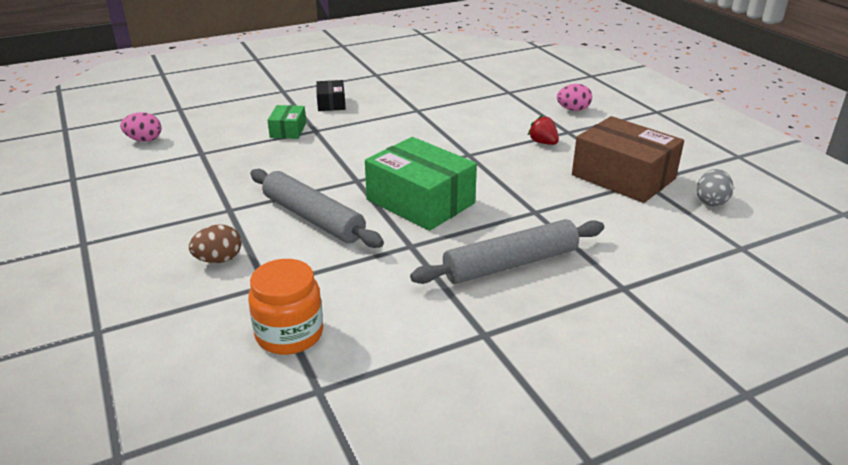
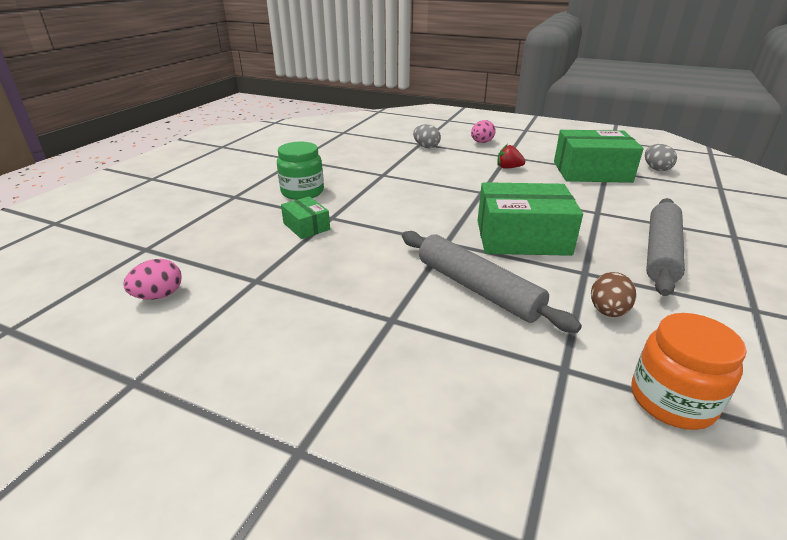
camera: 40 degrees left, 0 degrees up
brown egg [189,224,242,263] -> brown egg moved to [591,272,636,317]
grey rolling pin [250,169,384,248] -> grey rolling pin turned 45 degrees clockwise [402,231,582,333]
black box [316,80,346,111] -> green jar [277,142,324,200]
brown box [572,116,684,203] -> green box [554,130,644,183]
none -> grey egg [413,124,441,148]

